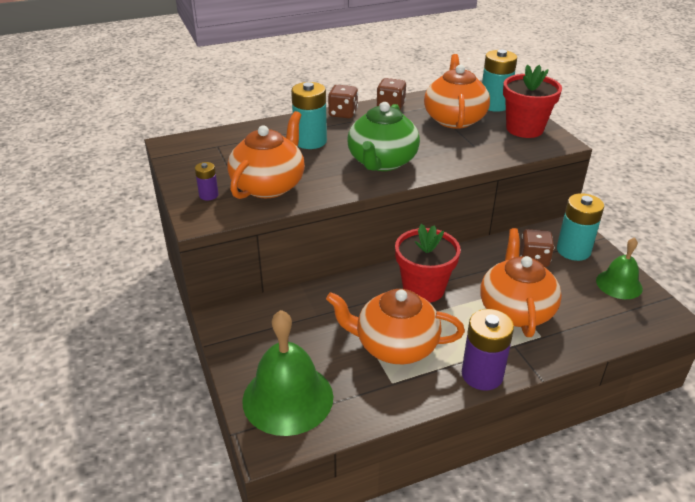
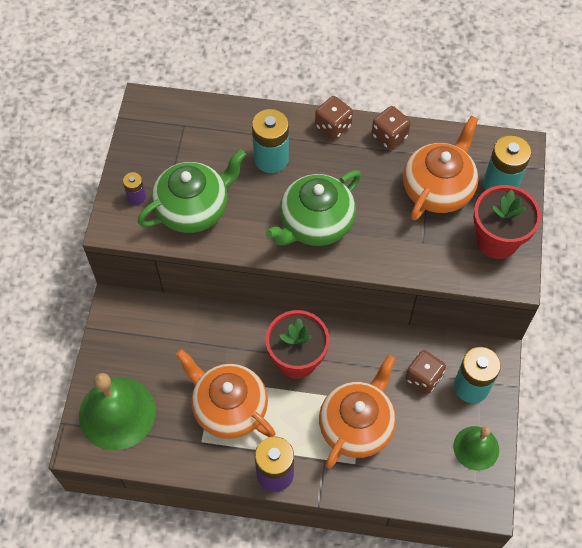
camera: 30 degrees right, 25 degrees up
orange teapot [227,111,305,199] -> green teapot [138,149,246,233]

